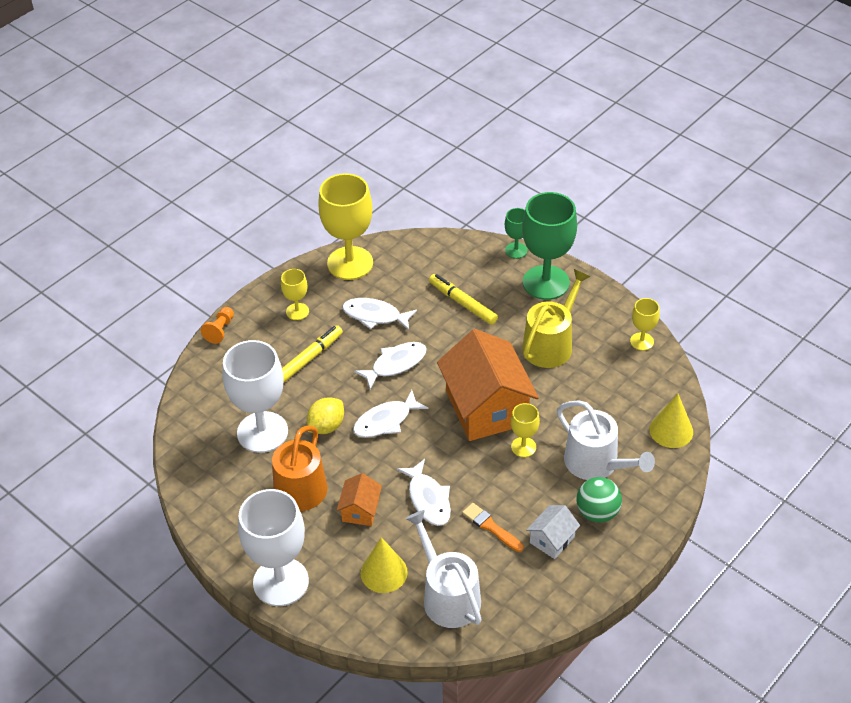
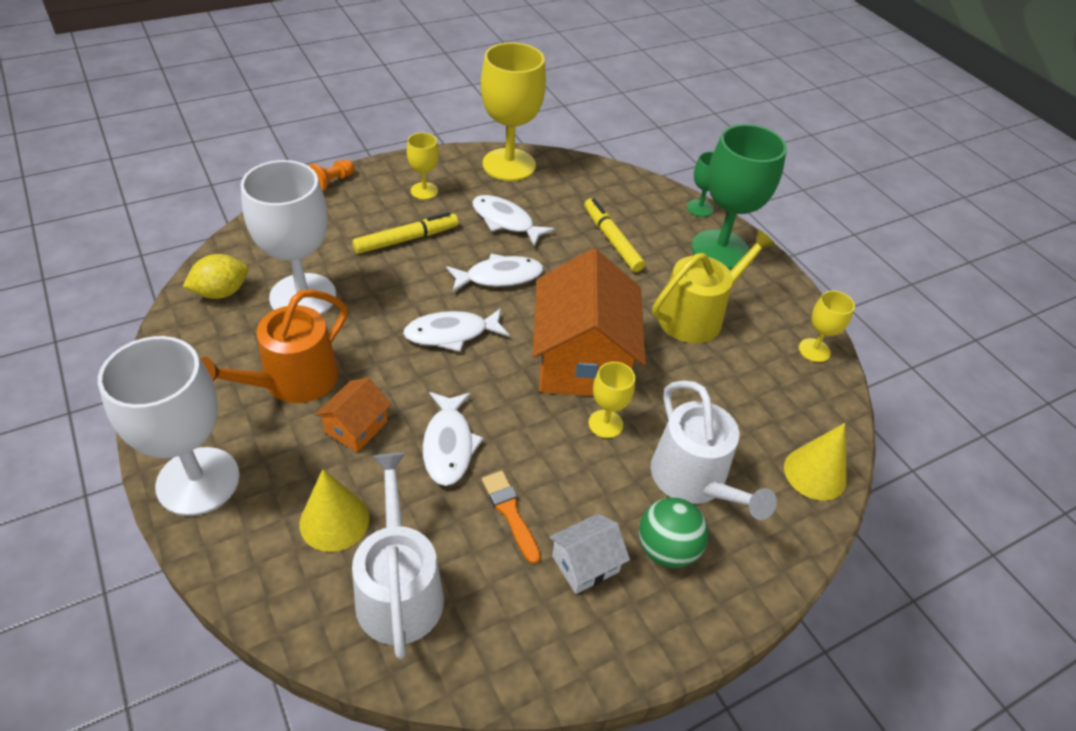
camera: 15 degrees right, 0 degrees up
yellow lemon [307,397,344,434] -> yellow lemon moved to [183,254,248,299]

